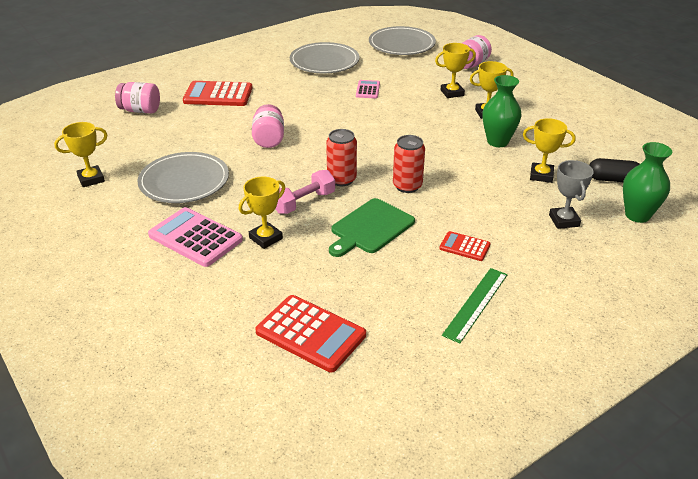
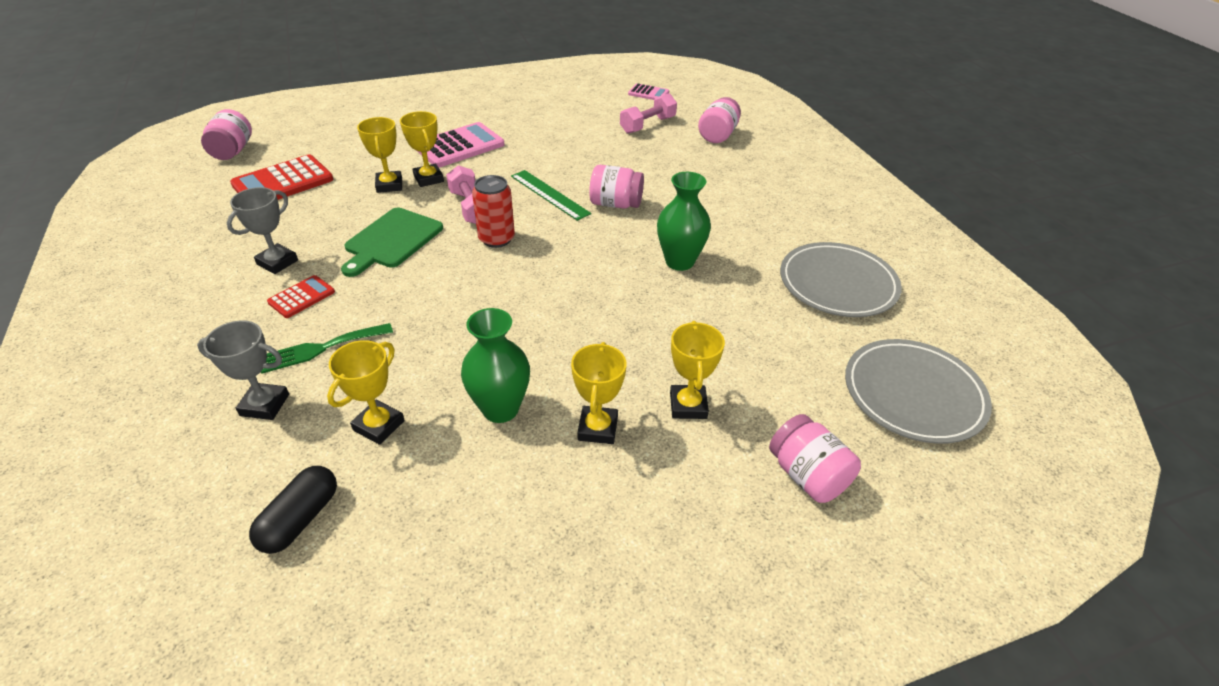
camera: 105 degrees right, 5 degrees up
yellow trophy [54,122,107,187] -> yellow trophy moved to [357,117,402,193]
grey plate [137,152,229,203] -> none
red calculator [183,81,252,106] -> none
green cutting board [329,198,415,257] -> green cutting board turned 120 degrees counterclockwise [341,208,443,277]
pink calculator [356,80,380,98] -> pink calculator moved to [628,83,669,100]
red can [393,135,425,193] -> none
green ruler [442,268,508,343] -> green ruler moved to [511,170,591,221]
green vase [623,142,672,223] -> green vase moved to [657,172,711,271]
none -> pink jar [201,109,252,160]
none -> grey trophy [227,187,298,274]
none -> green fork [261,323,393,374]
none -> pink dumbbell [620,93,677,134]

